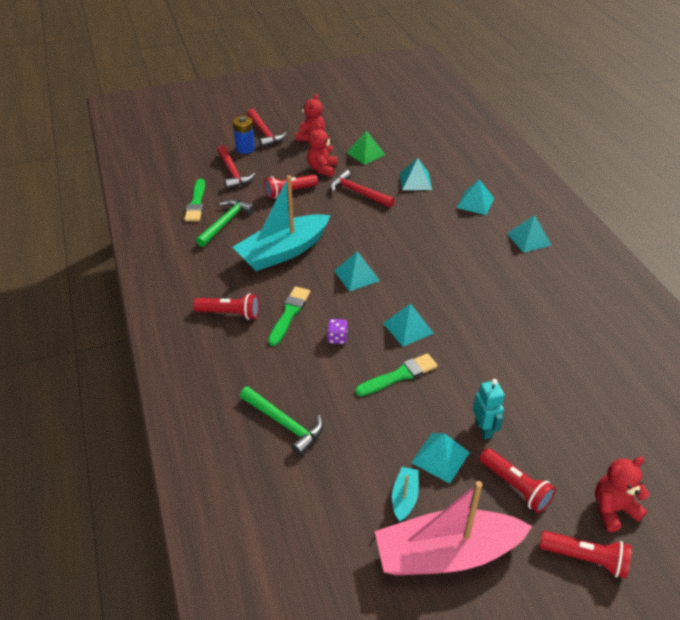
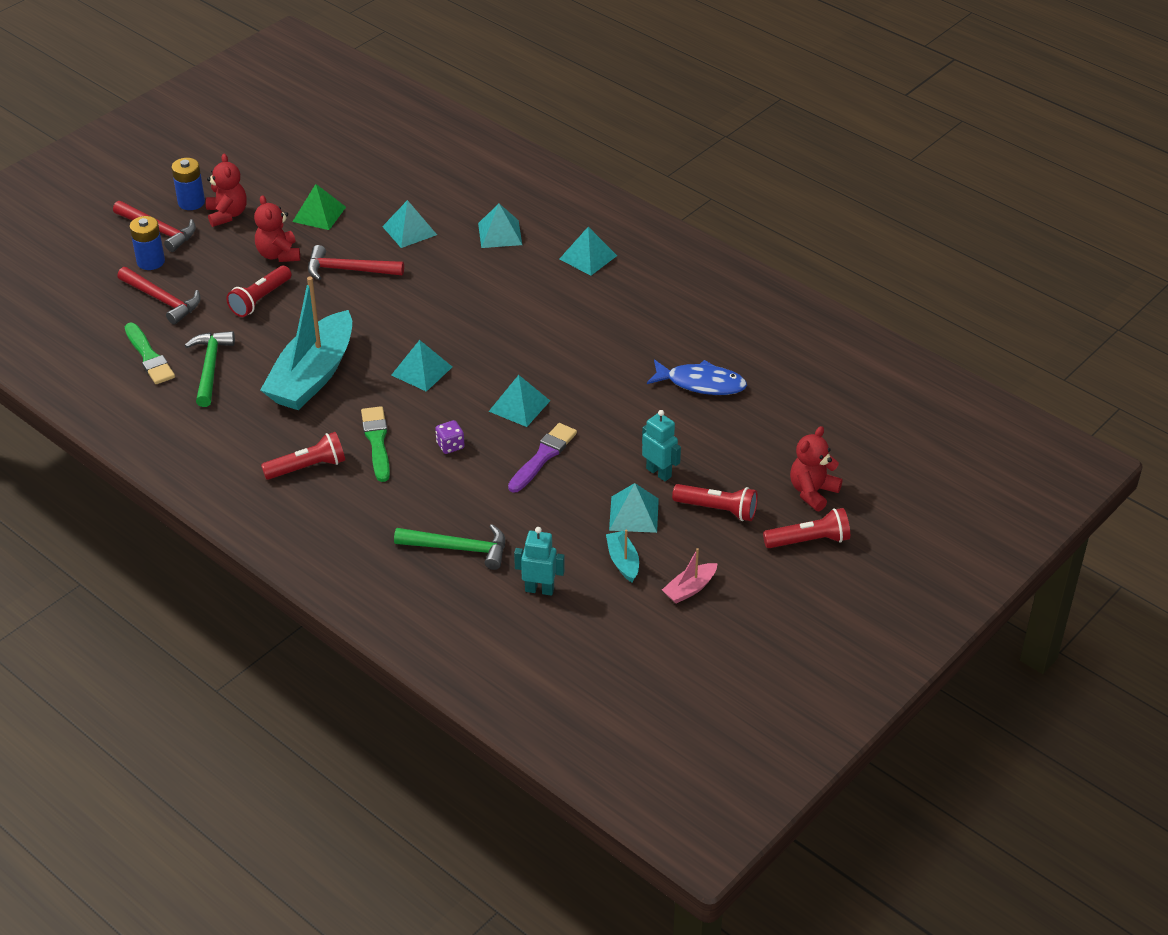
camera: 30 degrees left, 0 degrees up
green brush [355,353,438,396] -> purple brush [508,423,577,493]
pink boat [374,481,532,575] -> pink boat [662,548,717,604], size x0.42
none -> blue battery [172,158,205,210]
none -> turquoise robot [514,527,565,596]
none -> blue fish [647,360,747,395]

